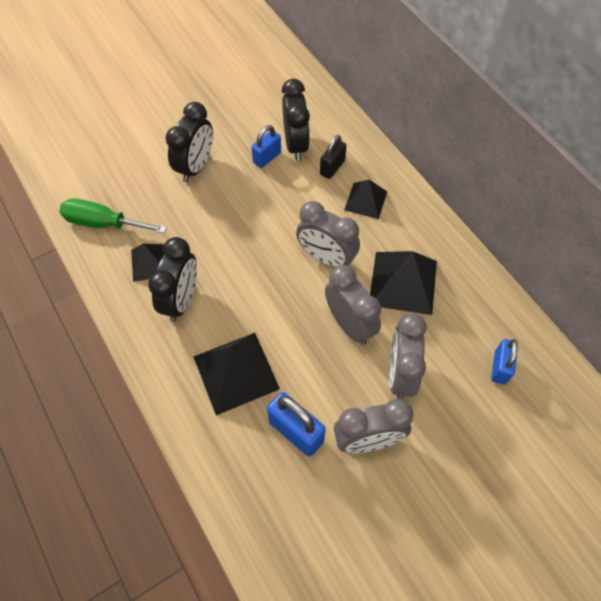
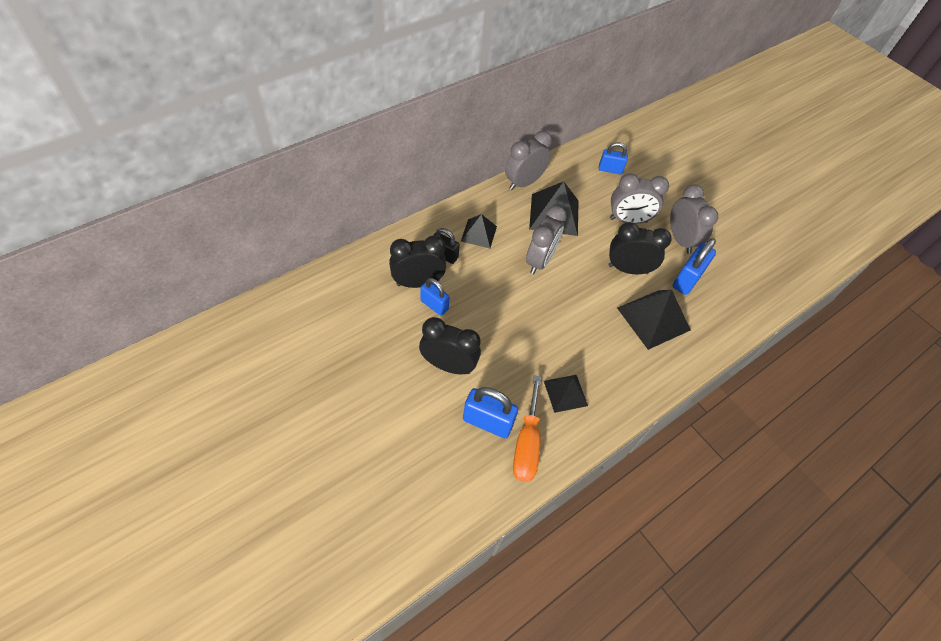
camera: 100 degrees left, 5 degrees down
green screwdriver [59,198,167,233] -> orange screwdriver [513,375,541,482]
black clock [148,237,197,322] -> black clock moved to [608,222,672,274]
grey clock [325,265,381,345] -> grey clock moved to [505,131,552,190]
none -> blue padlock [463,387,518,438]

